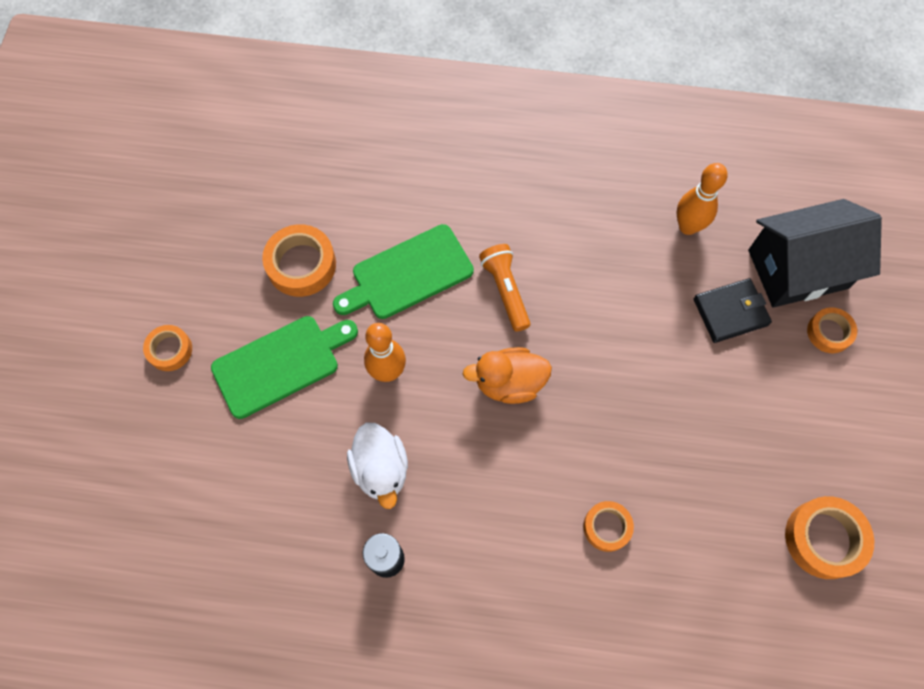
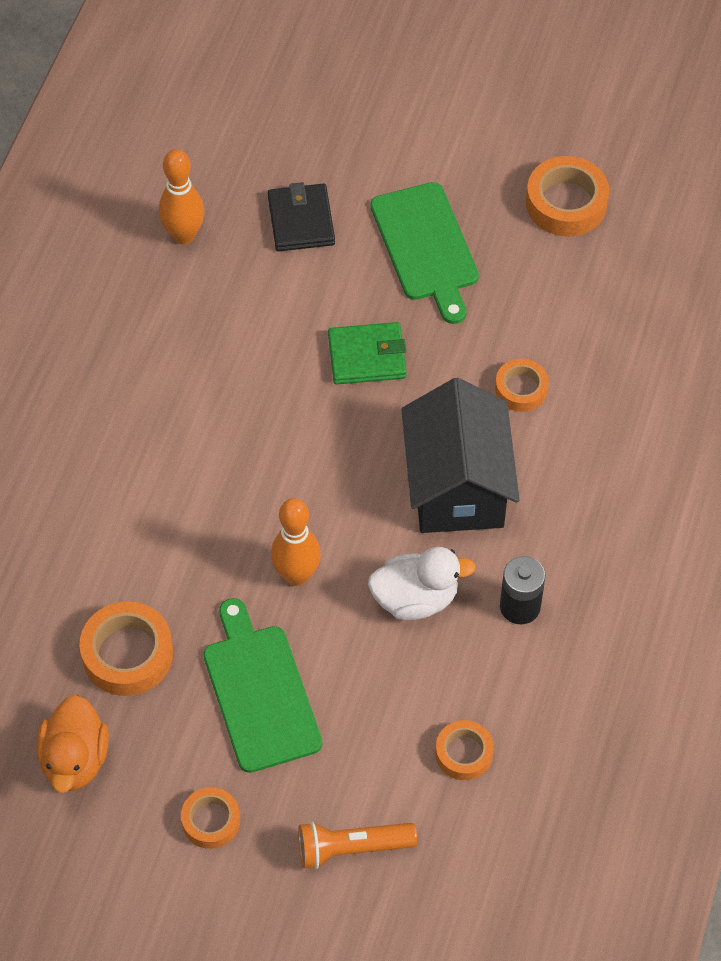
camera: 80 degrees left, 10 degrees down
green cutting board [333,224,474,319] -> green cutting board moved to [370,182,479,324]
orange duck [463,347,552,404] -> orange duck moved to [36,695,109,793]
orange flashlight [479,244,530,332] -> orange flashlight moved to [298,822,417,869]
black house [748,199,882,308] -> black house moved to [401,378,519,533]
orange tape [807,307,857,353] -> orange tape moved to [435,720,494,780]
none -> green wallet [328,322,407,384]

